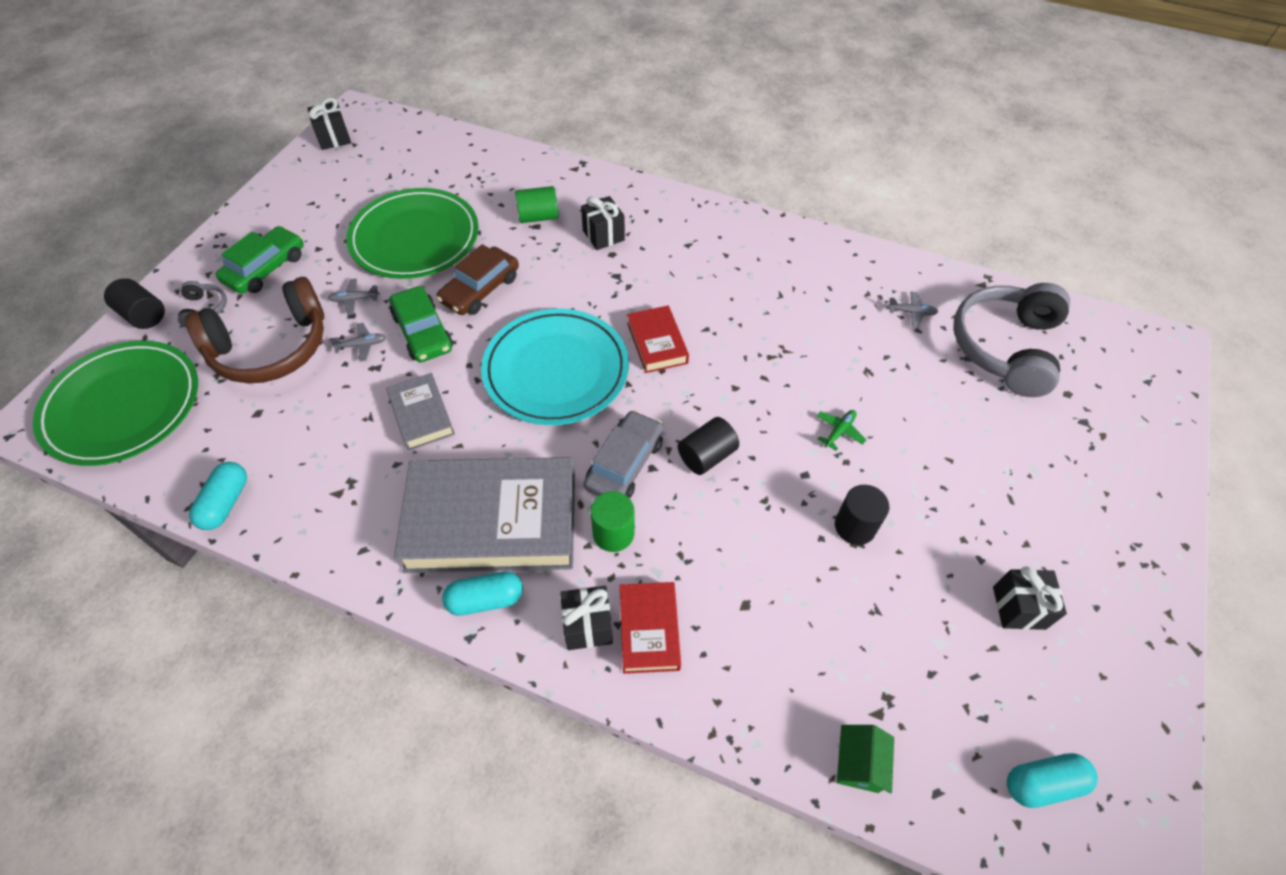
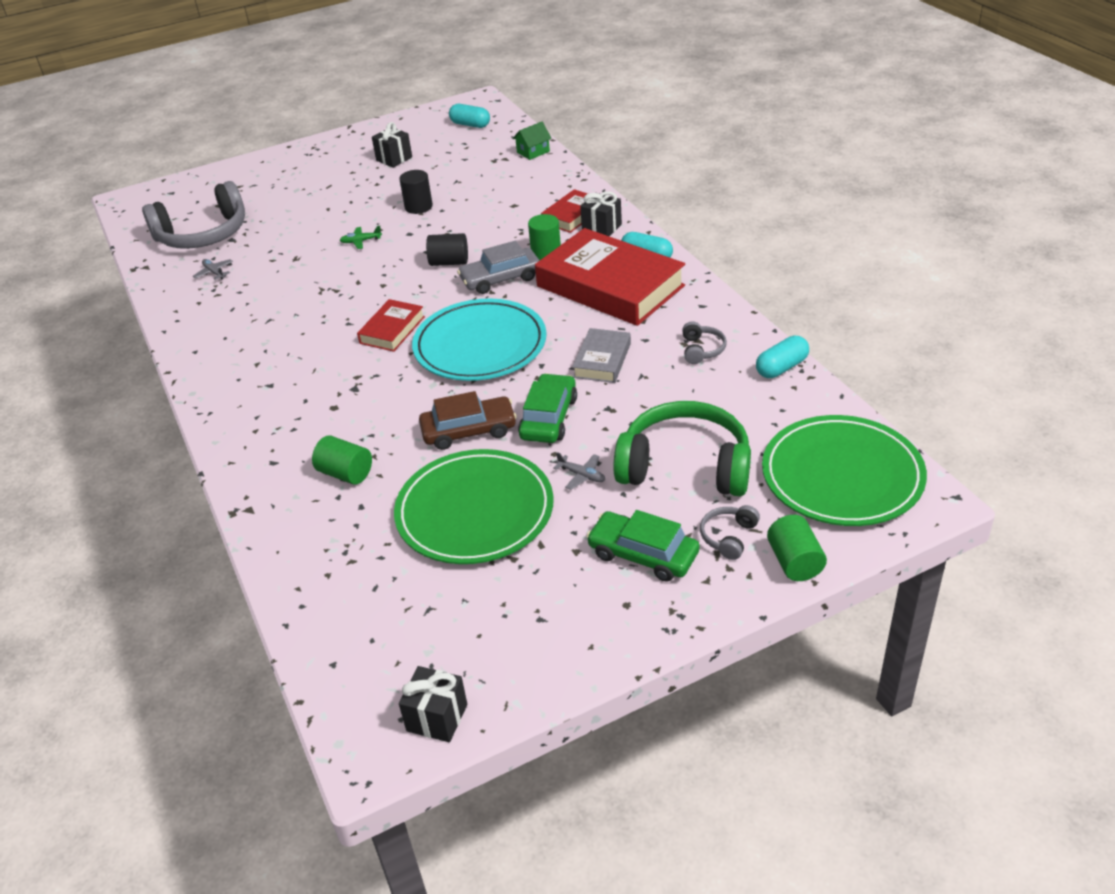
camera: 135 degrees left, 15 degrees down
black cylinder [104,278,165,329] -> green cylinder [767,515,827,581]
brown headphones [185,277,324,384] -> green headphones [613,401,751,496]
green car [216,226,304,294] -> green car turned 45 degrees clockwise [587,510,699,582]
grey plane [329,323,386,362] -> none
grey book [394,457,575,573] -> red book [535,228,685,326]
black gift [581,196,625,250] -> none
none -> grey headphones [682,321,727,364]

